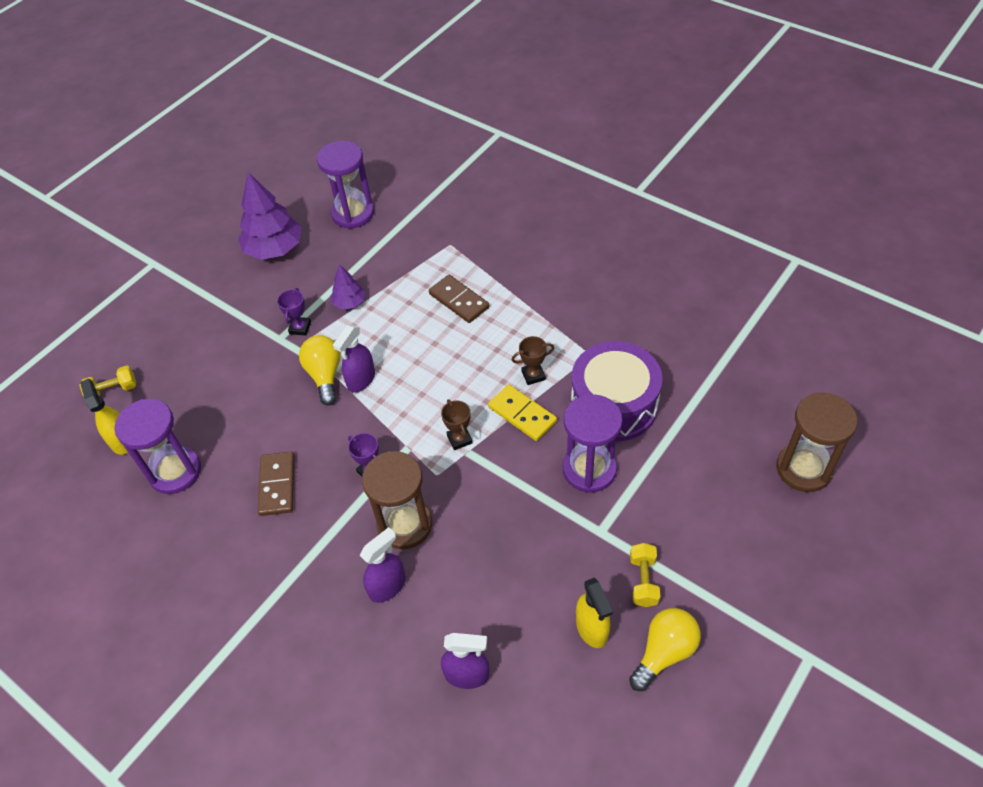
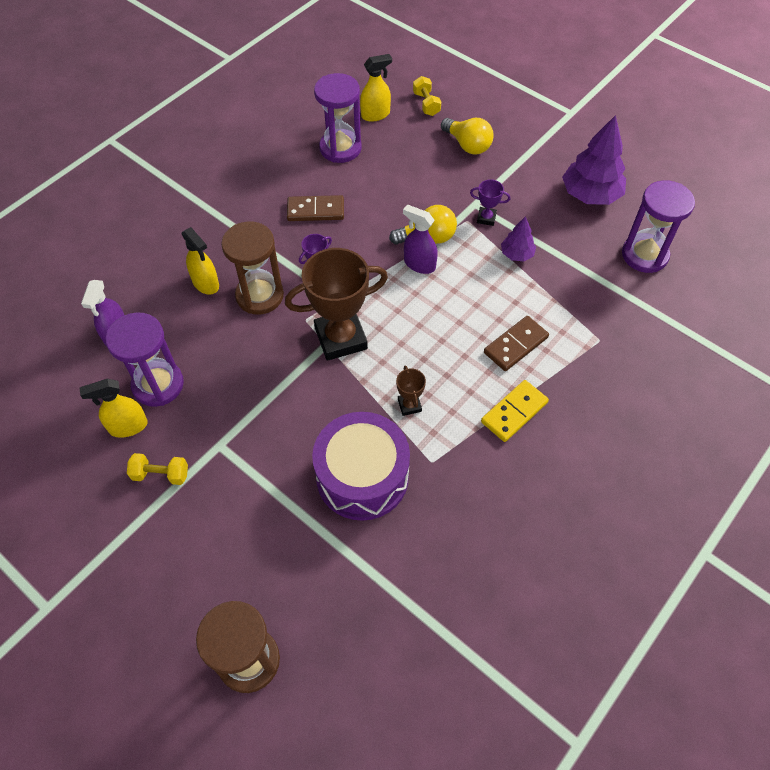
camera: 90 degrees right, 5 degrees up
purple spray bottle [359,527,406,603] -> yellow spray bottle [182,227,219,295]
brown trophy [441,399,472,450] -> brown trophy [285,248,388,361], size x2.25
yellow domino [488,384,557,441] -> yellow domino moved to [481,380,549,442]
purple hourglass [563,394,623,493] -> purple hourglass moved to [106,312,184,407]
yellow light bulb [629,608,701,691] -> yellow light bulb moved to [441,118,493,154]

